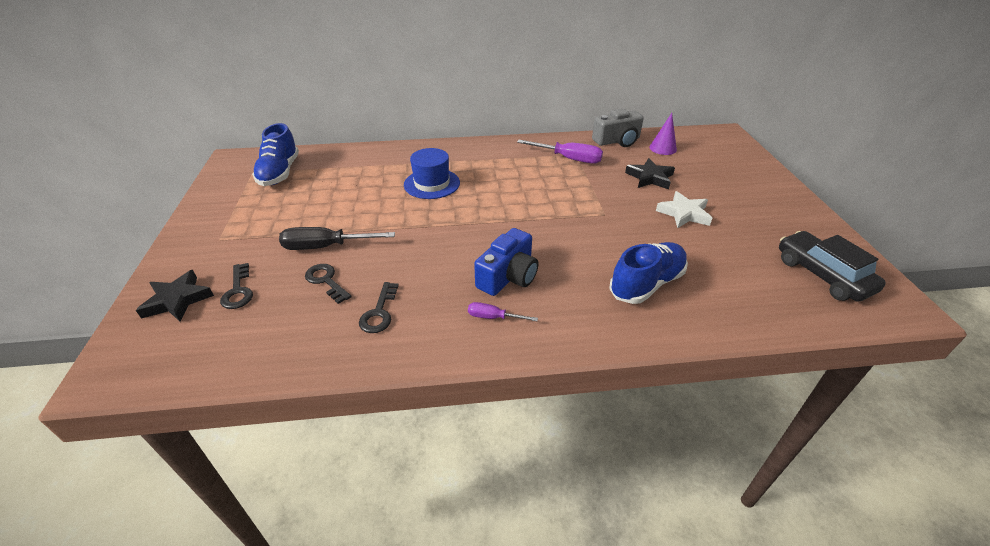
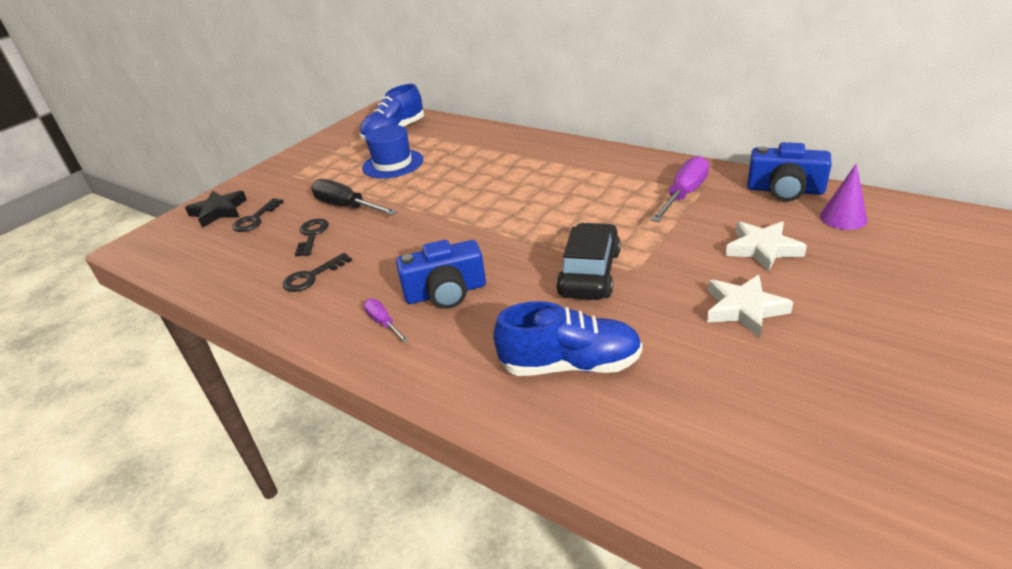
camera: 45 degrees right, 5 degrees down
blue hat [404,148,460,199] -> blue hat moved to [362,125,423,178]
purple screwdriver [517,140,603,164] -> purple screwdriver turned 120 degrees counterclockwise [651,156,709,222]
grey camera [592,108,644,147] -> blue camera [747,142,832,201]
black star [625,158,675,189] -> white star [726,221,807,272]
black car [779,231,886,301] -> black car moved to [556,223,621,300]

